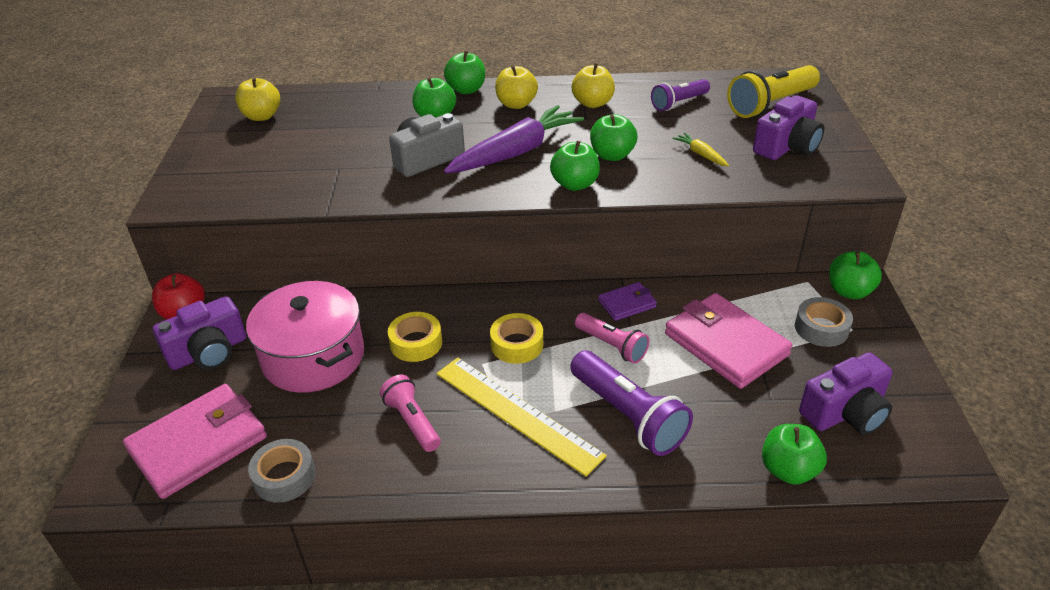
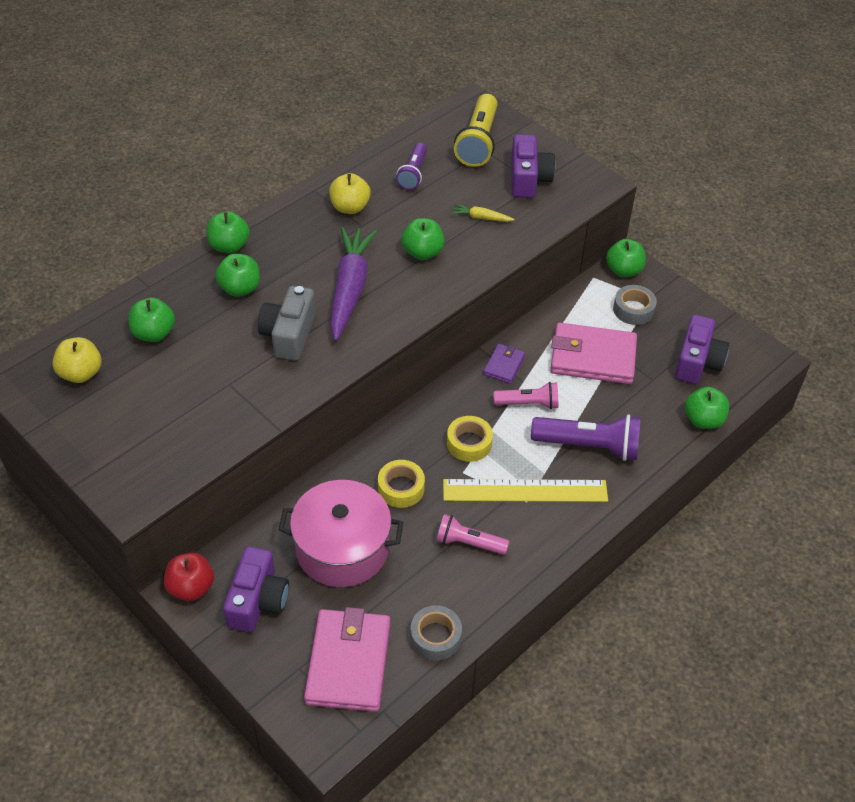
camera: 45 degrees left, 10 degrees up
yellow apple [495,66,538,109] -> none
green apple [550,141,600,191] -> green apple moved to [129,298,175,342]

